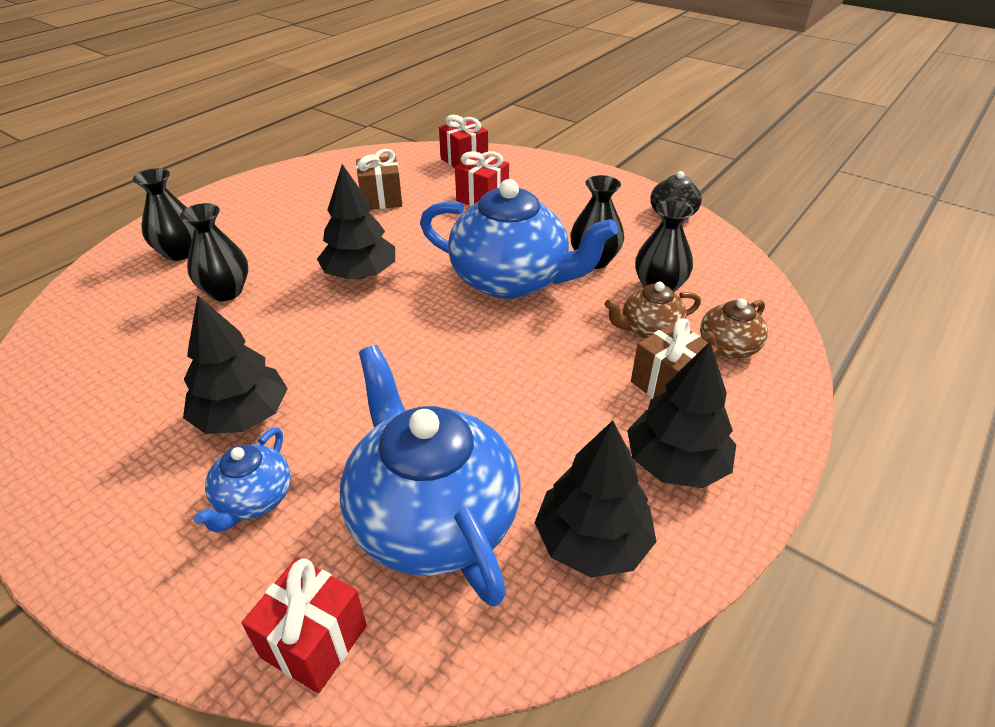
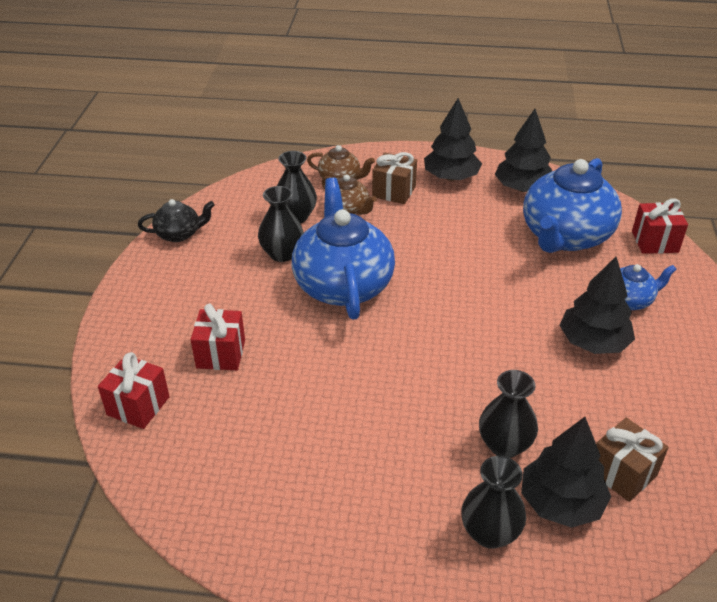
camera: 120 degrees left, 0 degrees up
black tree [317,164,395,279] -> black tree moved to [521,417,611,528]
brown gift [356,149,402,210] -> brown gift moved to [596,417,669,502]

